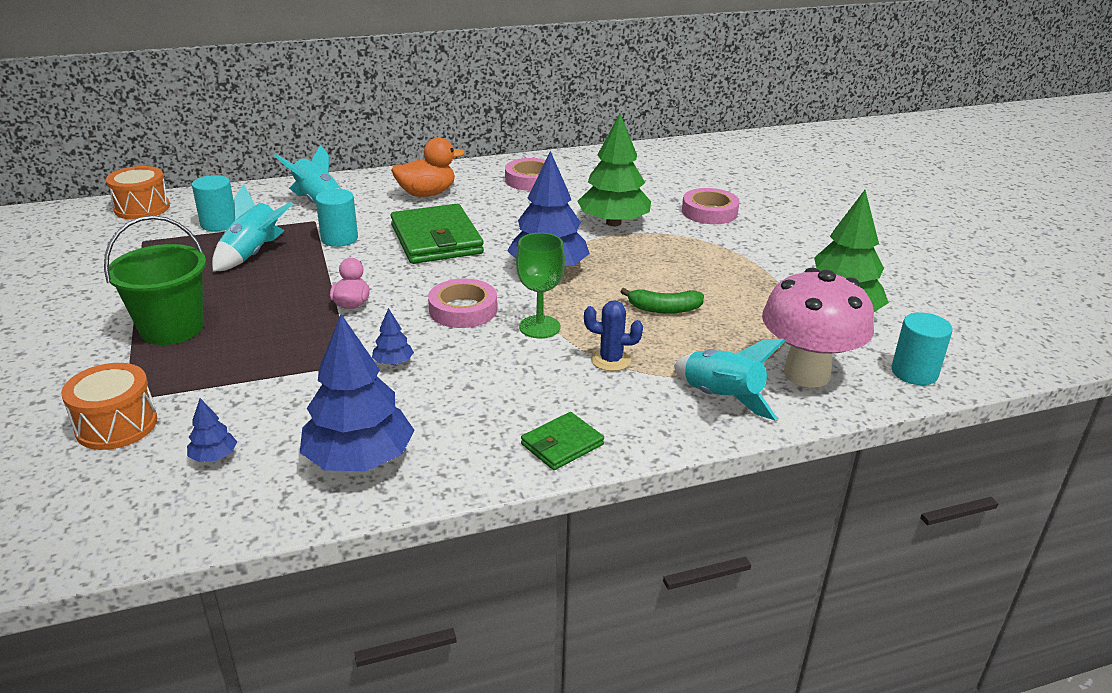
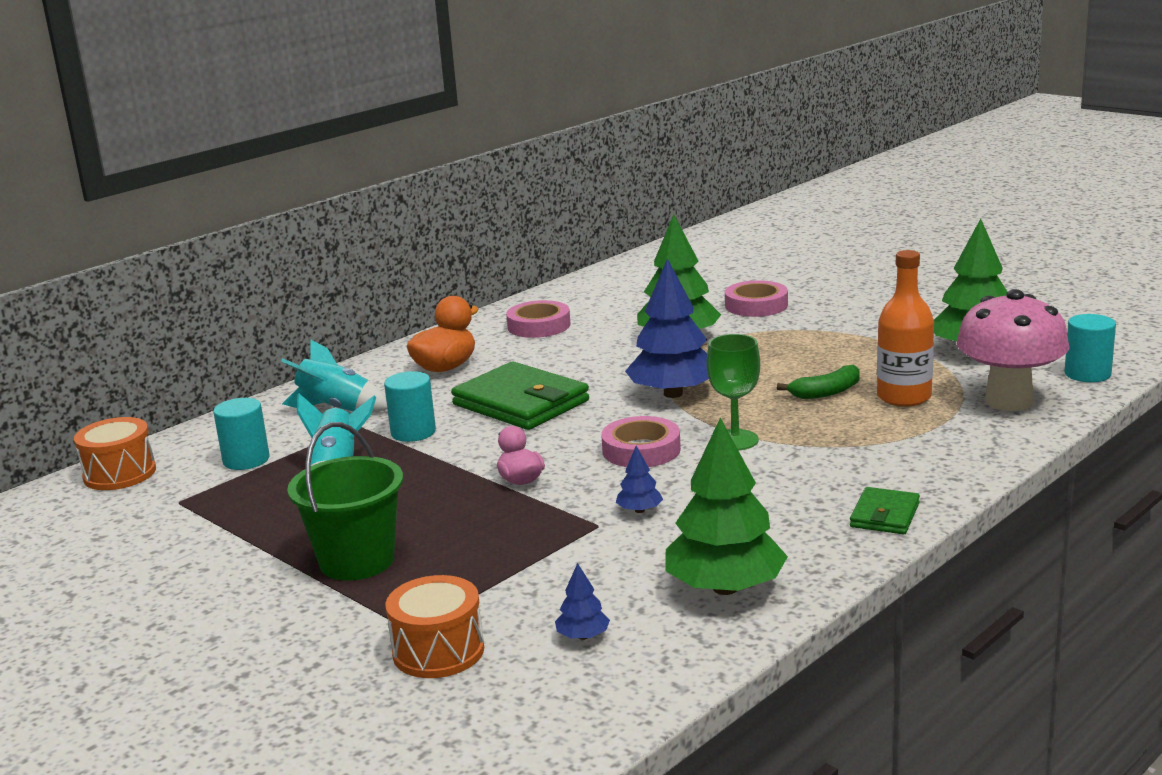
camera: 25 degrees left, 10 degrees down
blue tree [300,314,414,471] -> green tree [665,418,788,595]
blue cactus [584,300,643,371] -> none
turquoise rocket [674,339,786,421] -> none
none -> orange bottle [877,250,934,407]

